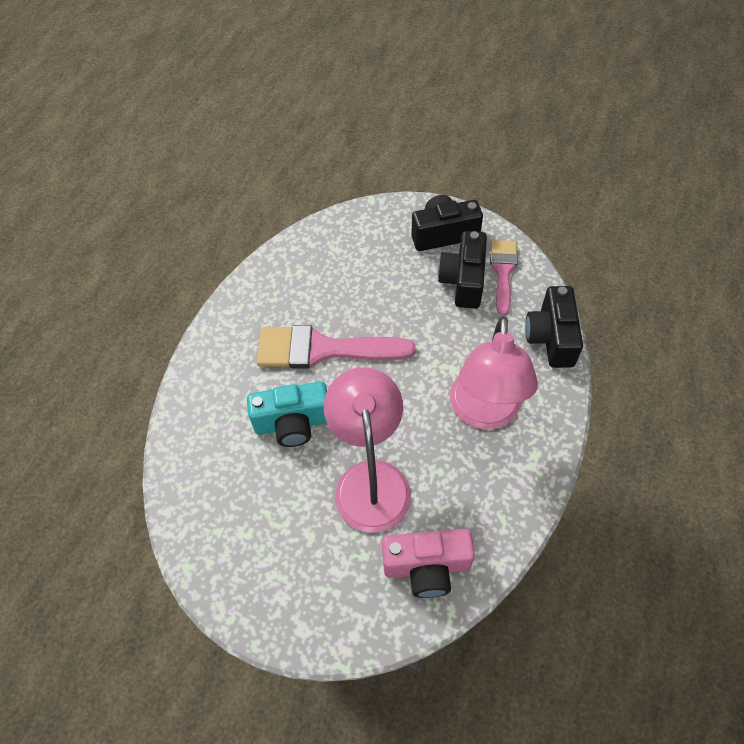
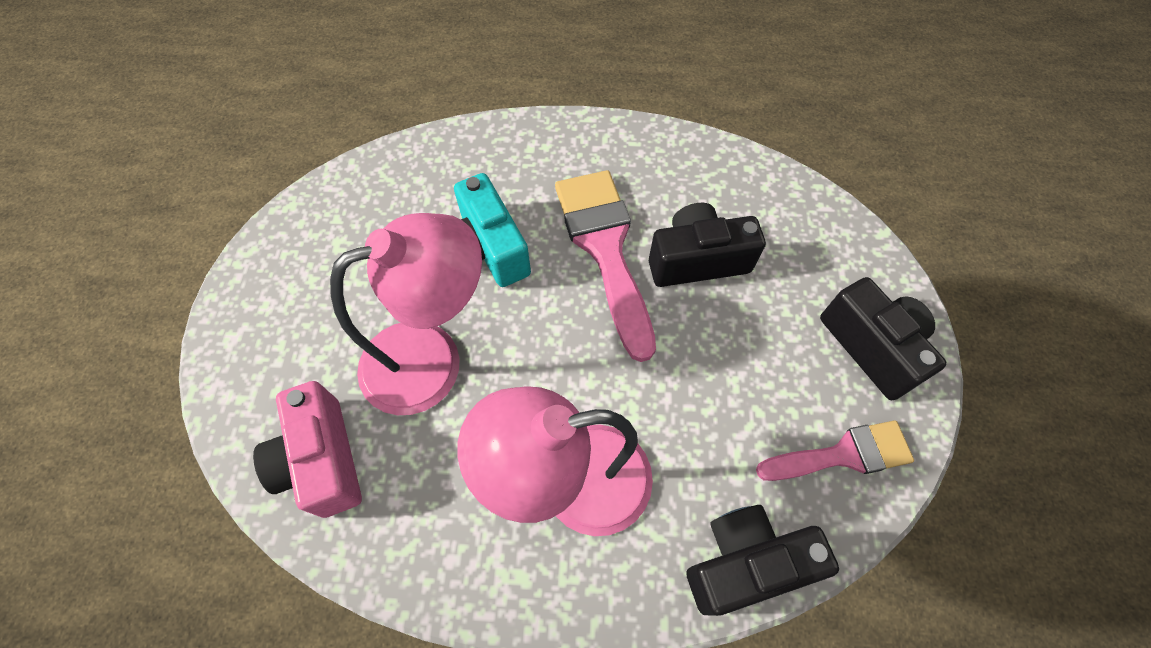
camera: 70 degrees right, 5 degrees up
black camera [438,231,487,309] -> black camera moved to [649,203,766,287]

